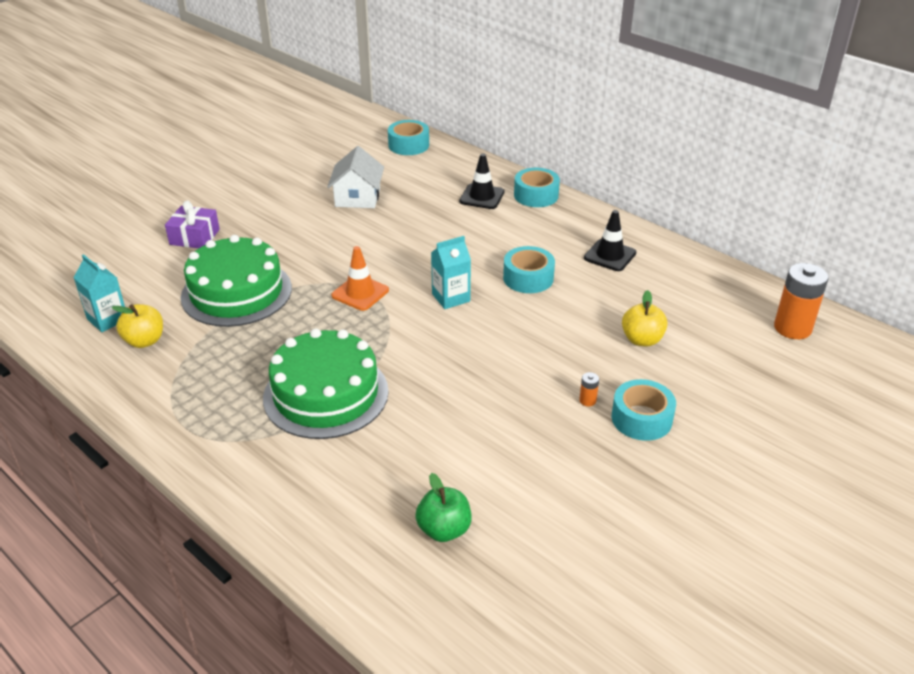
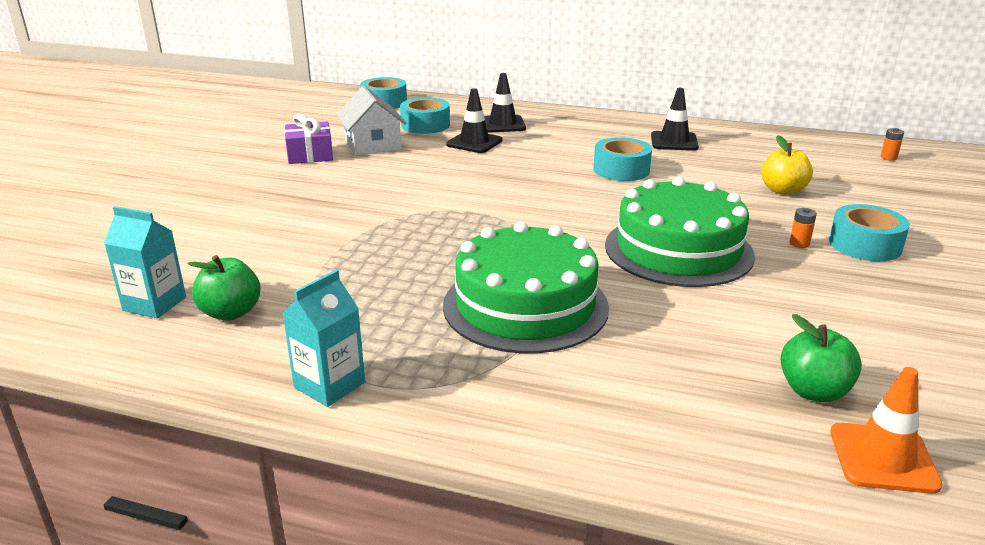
camera: 25 degrees left, 10 degrees down
yellow apple [112,304,163,348] -> green apple [188,255,261,321]
purple gift [165,201,220,248] -> purple gift moved to [284,114,333,164]
green cake [181,235,292,327] -> green cake moved to [605,177,755,287]
orange traffic cone [331,246,389,311] -> orange traffic cone moved to [830,367,943,494]
turquoise carton [431,236,471,309] -> turquoise carton moved to [282,270,365,407]
turquoise tape [514,168,560,207] -> turquoise tape moved to [400,97,450,134]
orange battery [774,263,828,339] -> orange battery [881,128,904,161], size x0.42
none -> black traffic cone [446,88,503,153]

